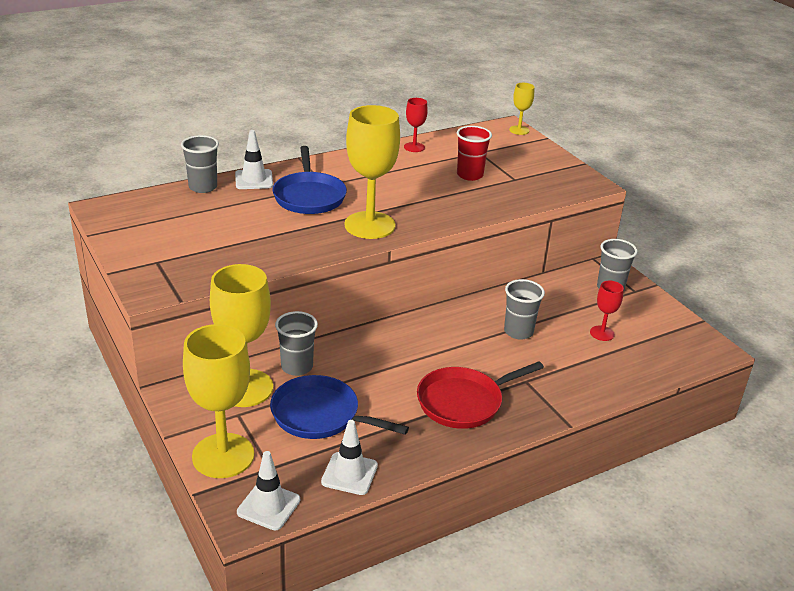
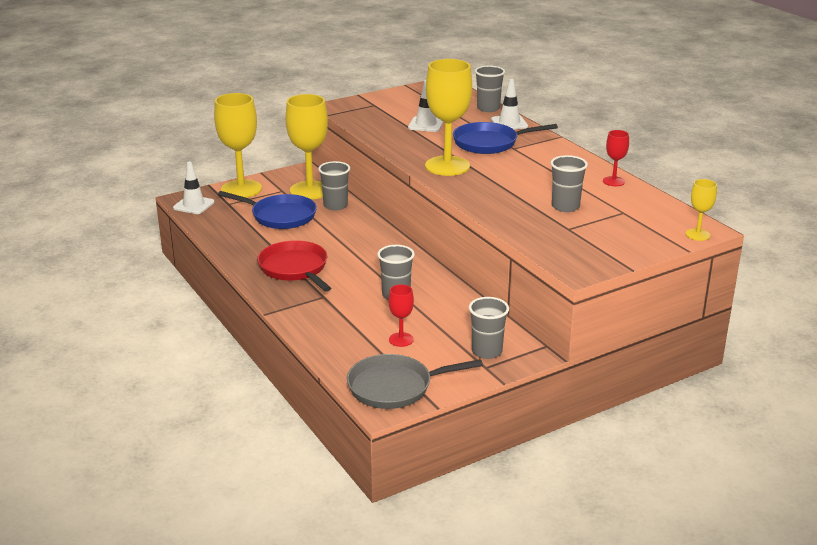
camera: 90 degrees right, 5 degrees down
blue pan [270,375,409,439] -> blue pan turned 90 degrees clockwise [218,191,317,229]
white traffic cone [321,420,378,495] -> white traffic cone moved to [408,80,444,132]
red cup [457,126,492,181] -> grey cup [550,155,588,212]
none -> grey pan [347,354,483,409]

